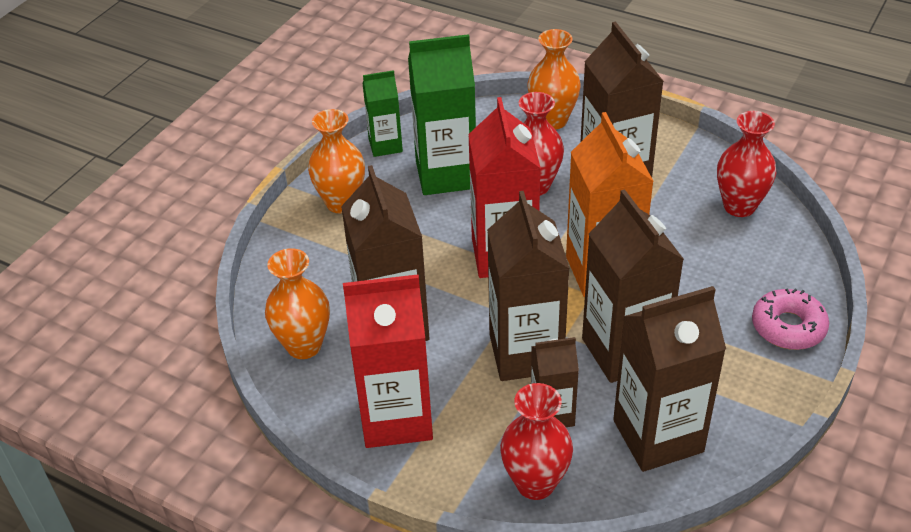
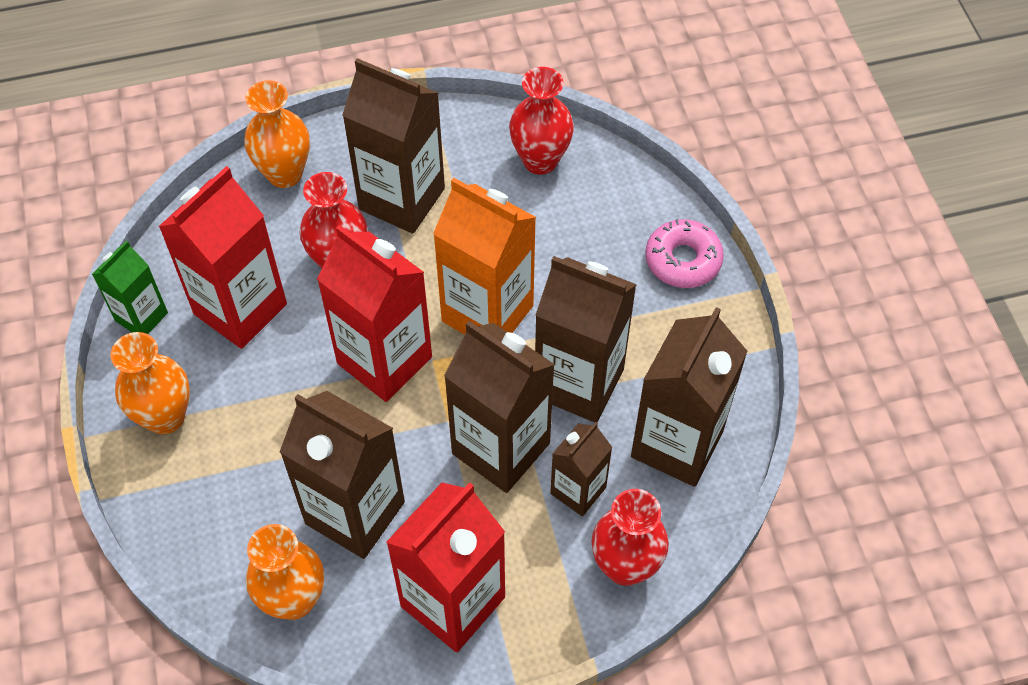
camera: 45 degrees left, 15 degrees up
green carton [408,34,476,195] -> red carton [158,166,287,349]

